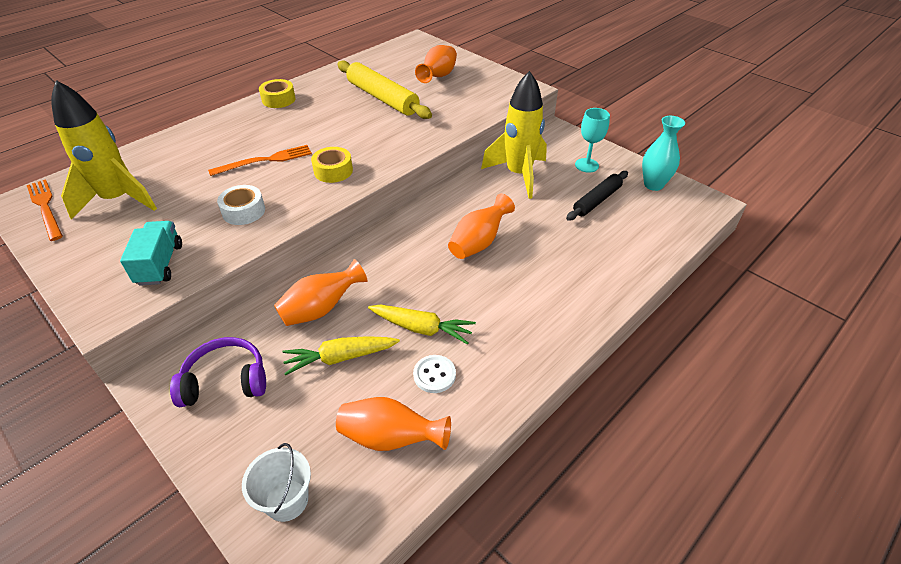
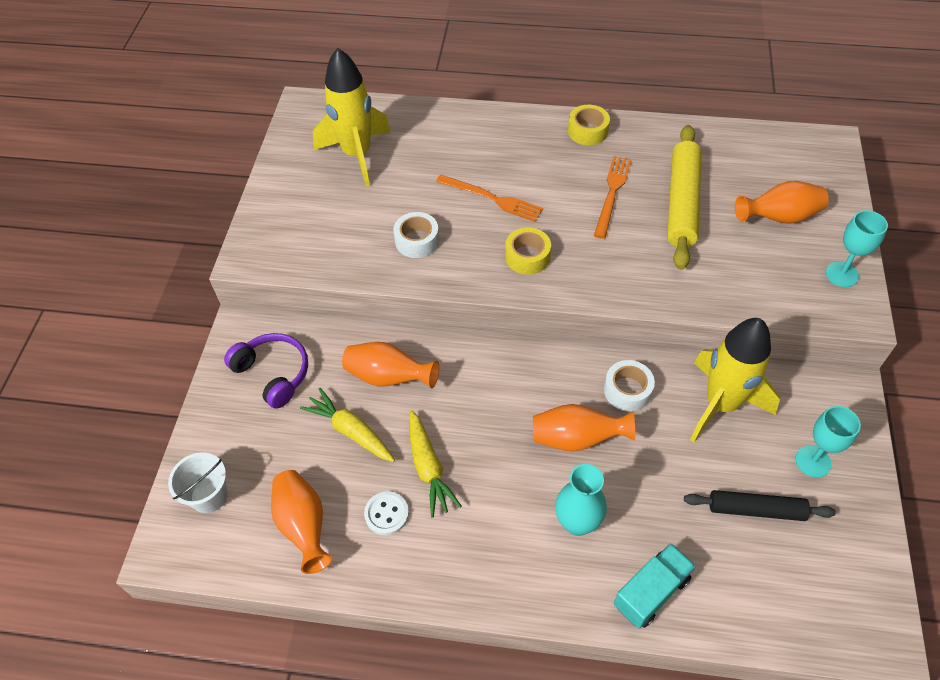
camera: 55 degrees right, 10 degrees up
orange fork [27,179,63,241] -> orange fork moved to [594,156,632,239]
turquoise truck [120,221,182,286] -> turquoise truck moved to [614,543,696,629]
turquoise vase [642,116,685,191] -> turquoise vase moved to [555,464,607,536]
none -> white tape [604,360,655,411]
none -> turquoise goblet [826,210,888,287]

